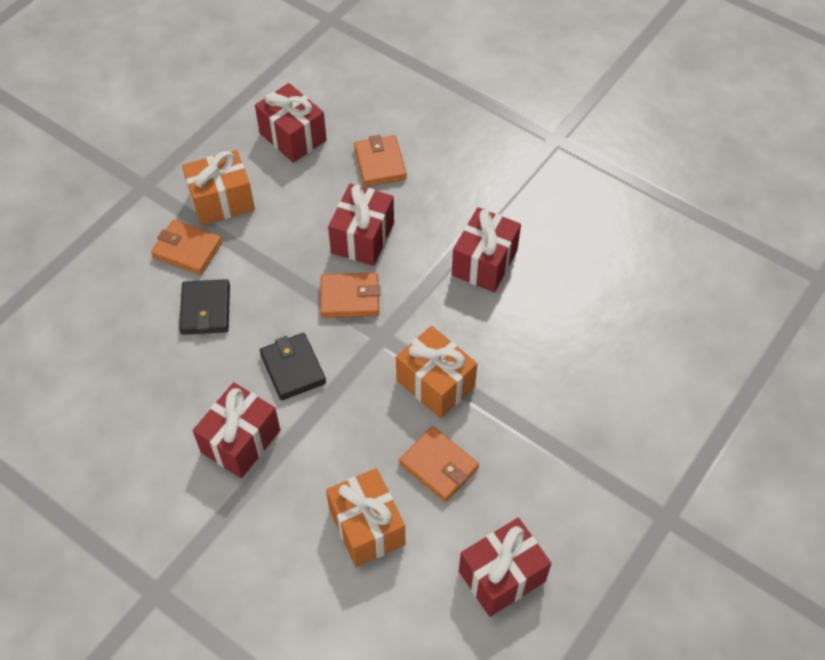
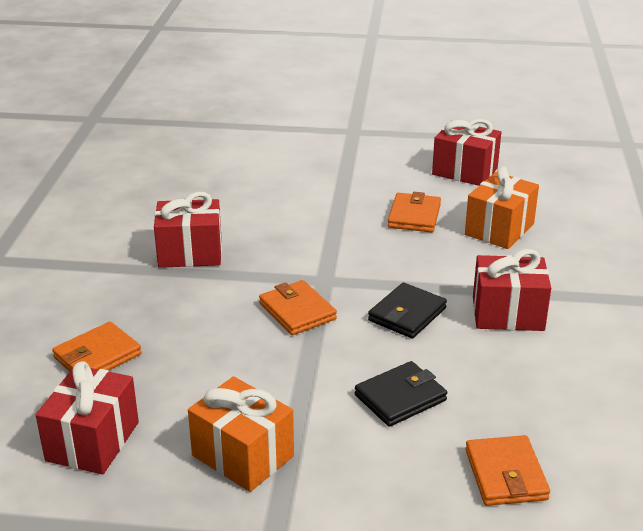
camera: 120 degrees left, 25 degrees down
orange wallet [151,220,222,275] -> orange wallet moved to [465,435,550,506]
red gift [328,184,394,266] -> none
orange gift [396,326,477,418] -> none

